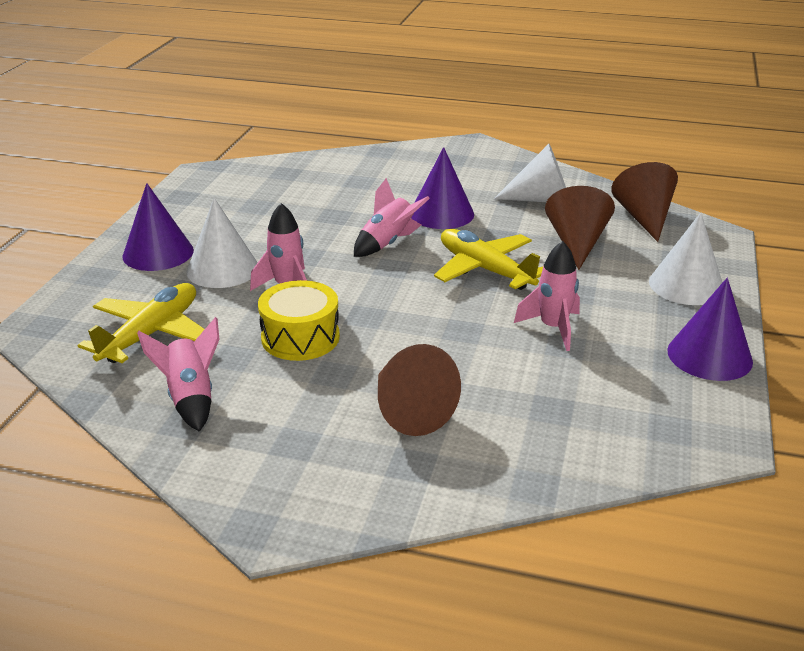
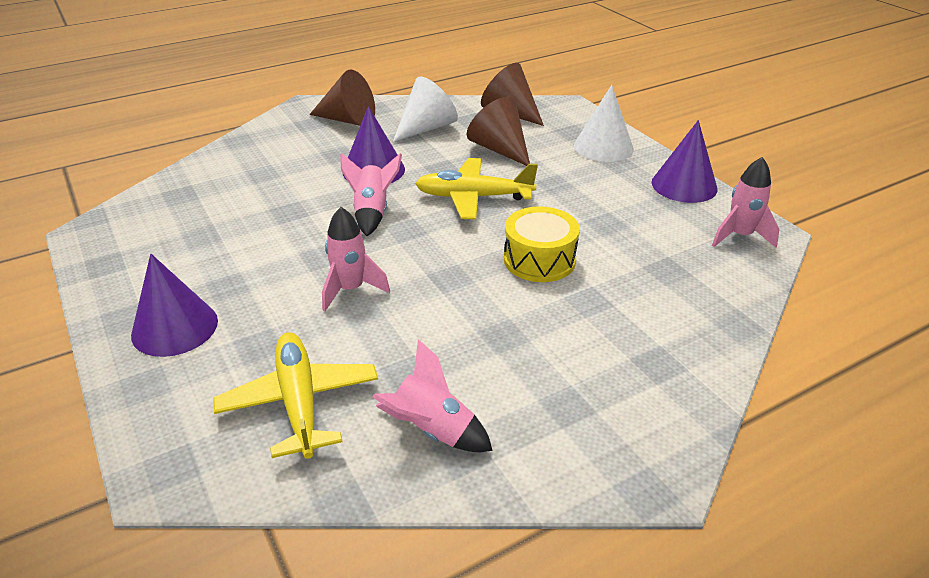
camera: 45 degrees left, 5 degrees up
white cone [187,198,258,288] -> none
yellow drum [258,280,340,361] -> yellow drum moved to [504,206,580,282]
brown cone [378,344,461,436] -> brown cone moved to [309,70,375,126]
pink rocket [514,241,580,351] -> pink rocket moved to [712,157,780,248]

